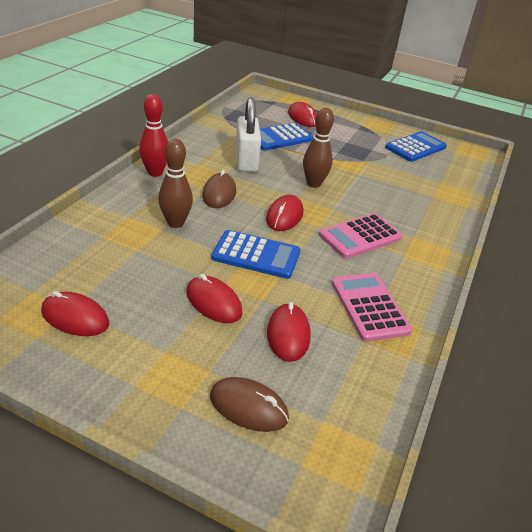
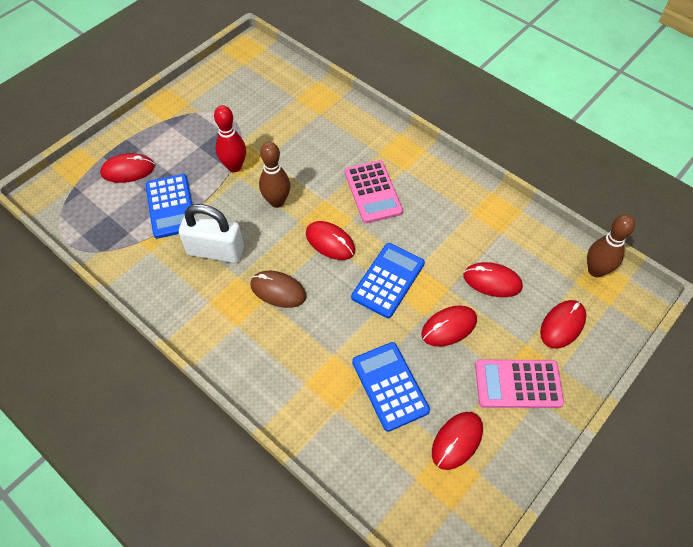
camera: 70 degrees left, 20 degrees up
red bowling pin [139,94,168,177] -> red bowling pin moved to [214,105,246,172]
brown bowling pin [158,139,193,228] -> brown bowling pin moved to [587,214,635,277]
brown mouse [210,377,289,432] -> red mouse [540,300,586,349]
pink calculator [332,273,412,342] -> pink calculator moved to [475,359,564,408]
blue calculator [385,131,447,162] -> blue calculator moved to [352,342,430,432]

